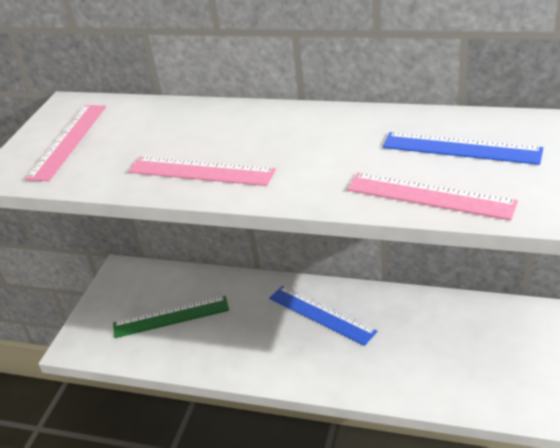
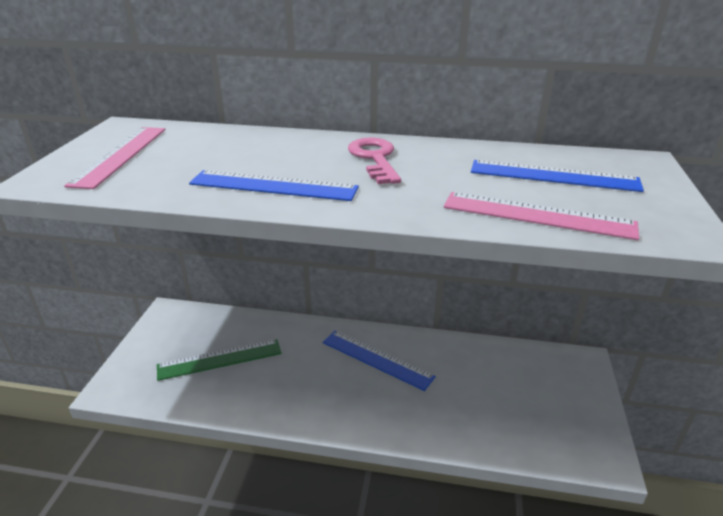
camera: 10 degrees left, 5 degrees down
pink ruler [128,156,276,186] -> blue ruler [189,170,359,201]
none -> pink key [348,137,401,184]

